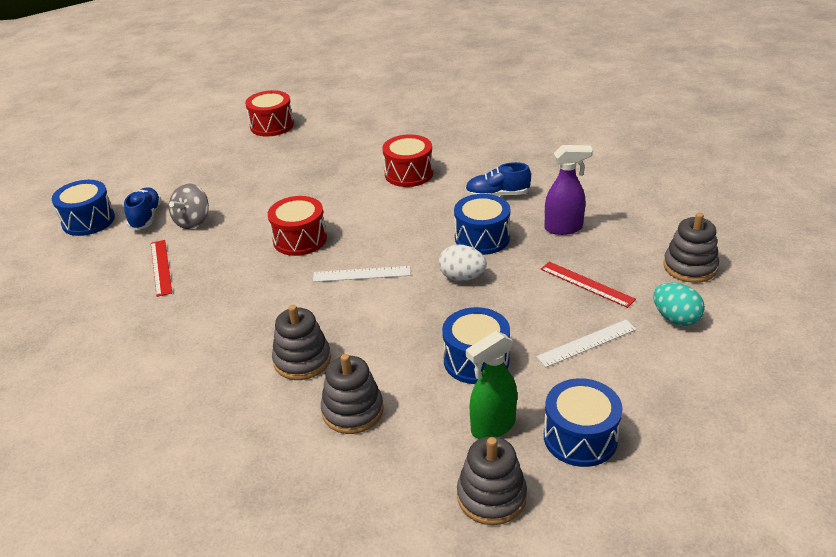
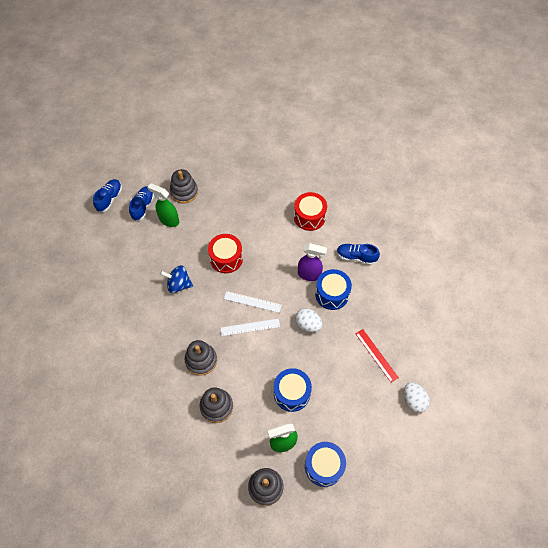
camera: 15 degrees right, 25 degrees up
blue drum [52,180,115,236] -> blue shoe [93,179,122,212]
red ruler [151,240,172,297] -> none
grey spinning top [169,184,209,229] -> green spray bottle [147,183,179,227]
red drum [245,90,294,136] -> none
white ruler [536,320,637,367] -> white ruler moved to [220,319,280,336]
purple spray bottle [545,145,593,235] -> purple spray bottle moved to [298,243,327,281]
turquoise egg [653,283,705,326] -> white egg [404,382,430,413]
grey stacking toy [663,213,719,283] -> grey stacking toy moved to [170,169,198,203]
none -> blue spinning top [160,265,193,293]

